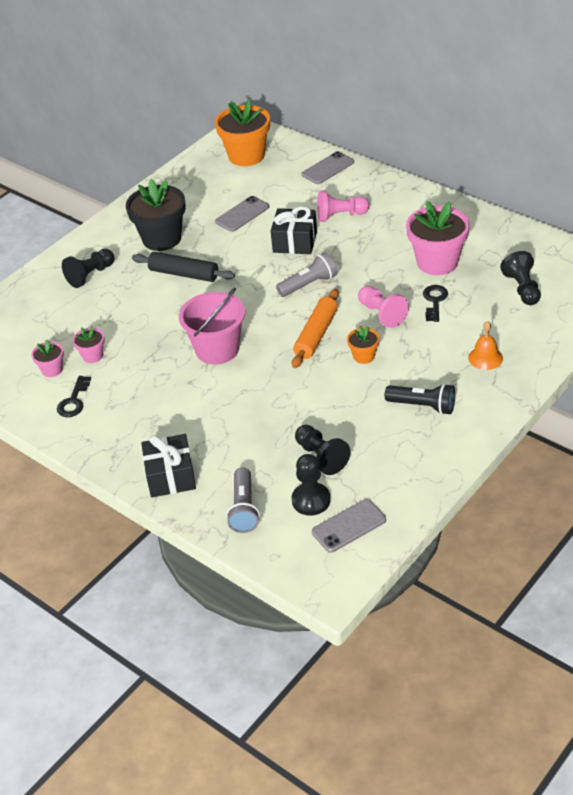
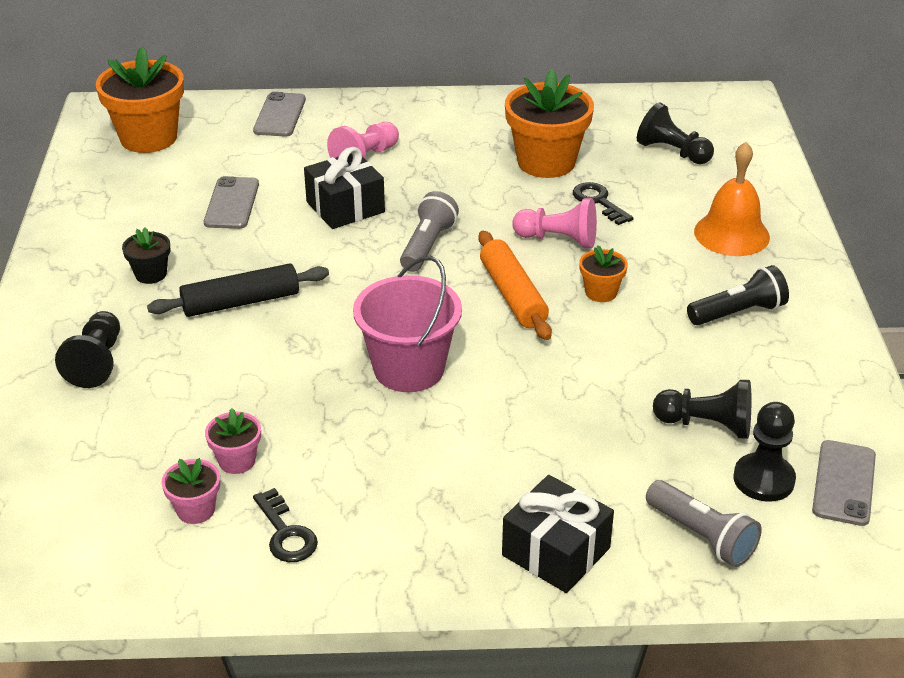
camera: 45 degrees left, 5 degrees down
black flower pot [126,179,186,251] -> black flower pot [122,228,170,284], size x0.48
pink flower pot [406,201,470,275] -> orange flower pot [505,69,594,178]
orange bell [468,321,503,370] -> orange bell [694,142,770,256], size x1.57

